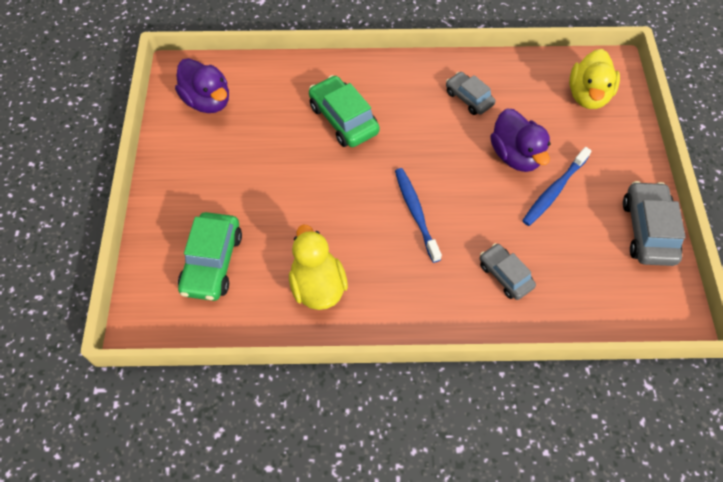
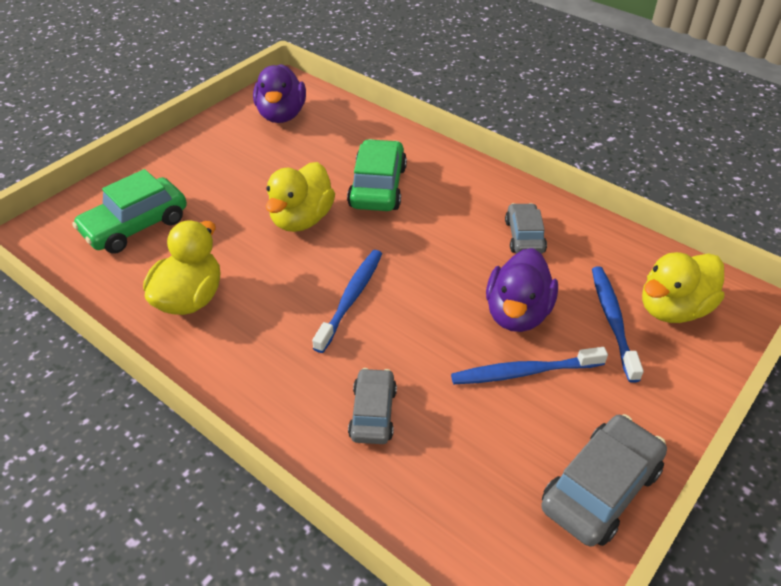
camera: 40 degrees right, 15 degrees down
none -> yellow duck [266,162,335,232]
none -> blue toothbrush [592,266,644,383]

